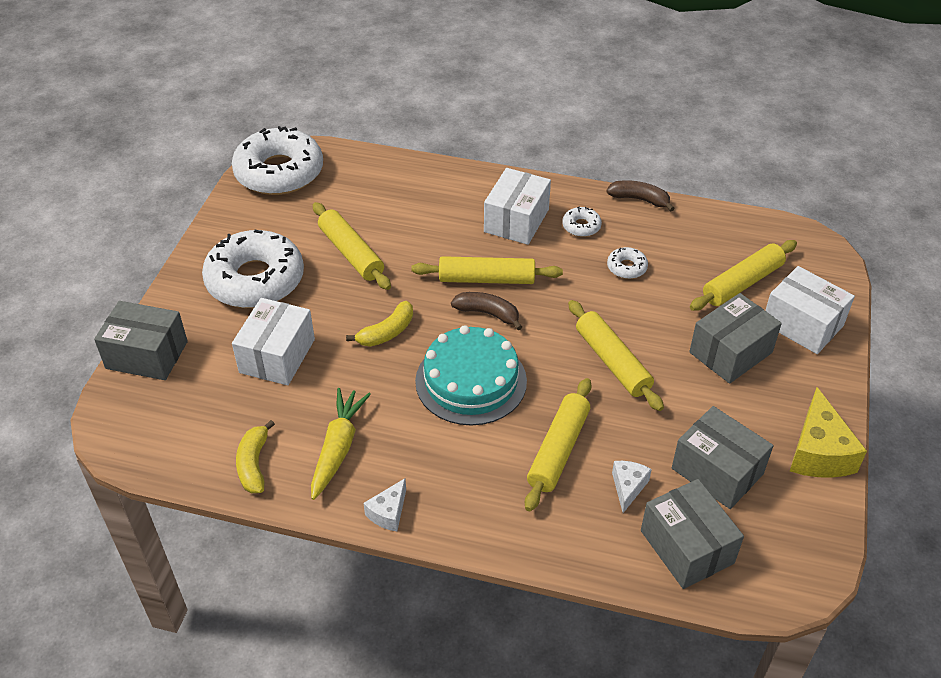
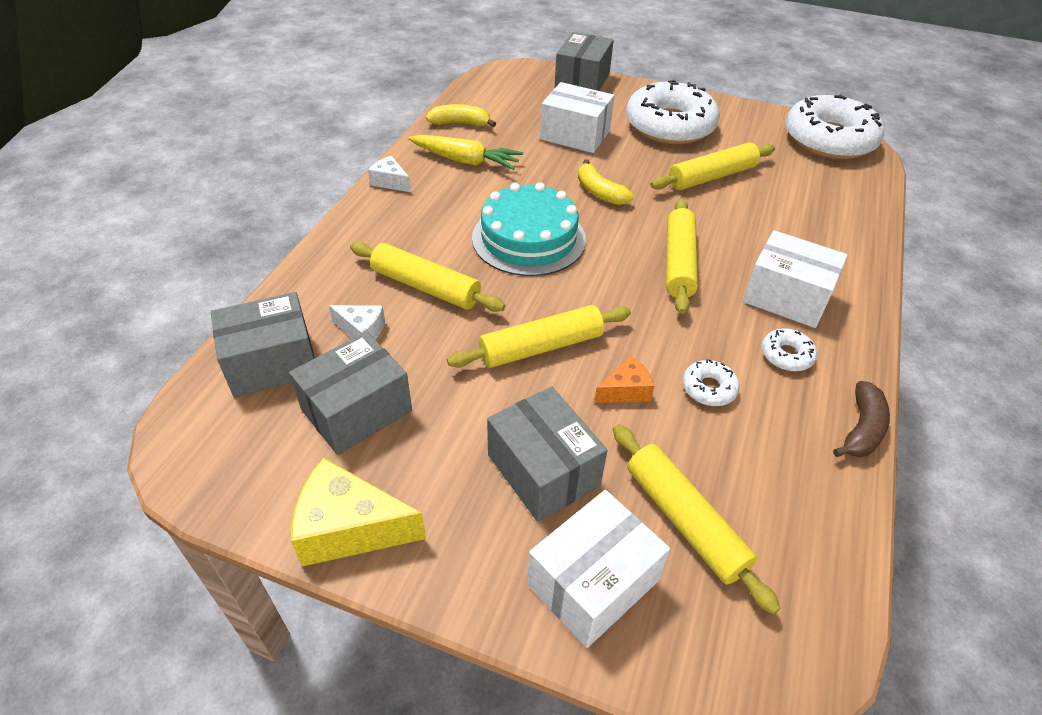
camera: 95 degrees right, 0 degrees up
brown banana [451,292,522,330] -> none
none -> orange cheese [594,356,655,403]

